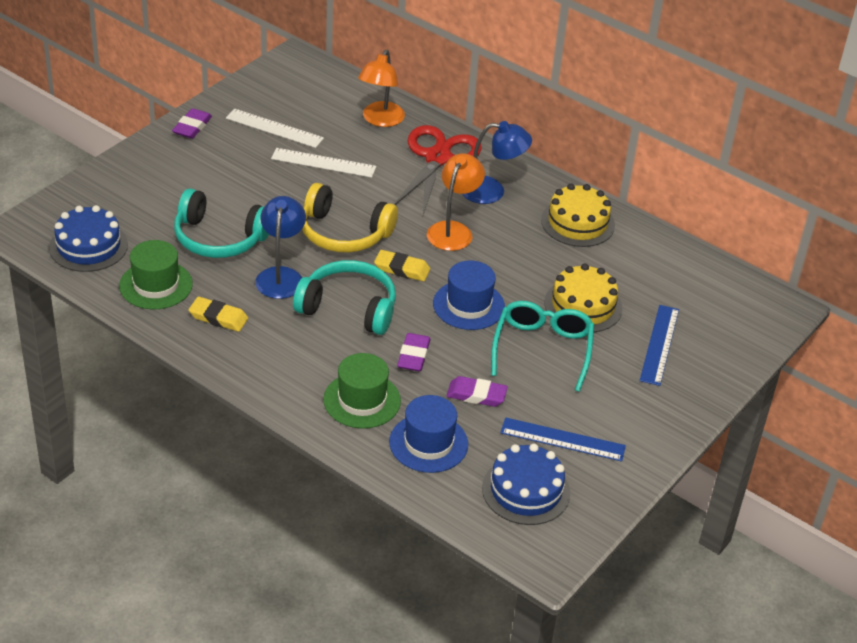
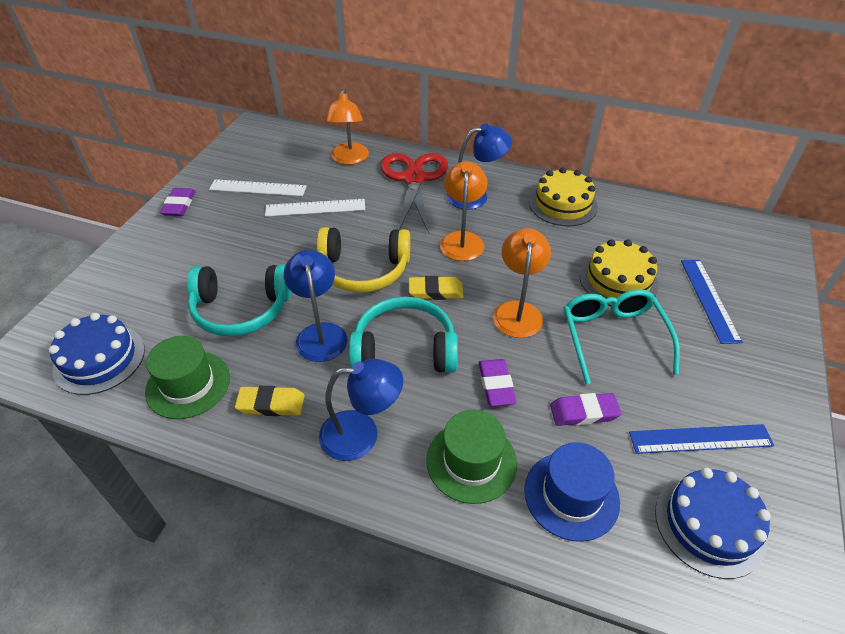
camera: 15 degrees left, 5 degrees up
blue hat [433,260,505,330] -> orange lamp [493,228,551,338]
none -> blue lamp [319,359,403,461]

